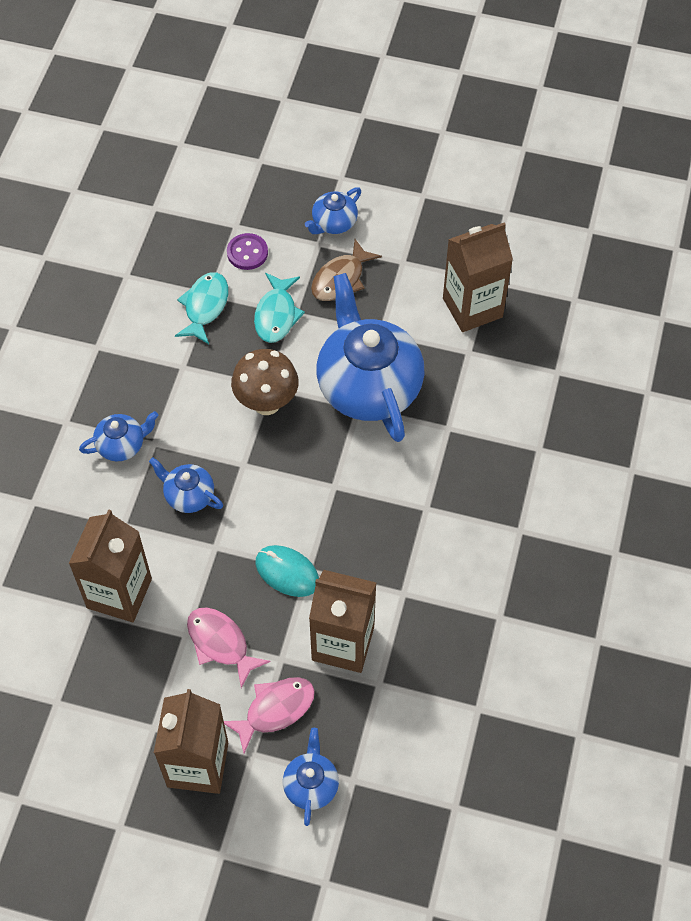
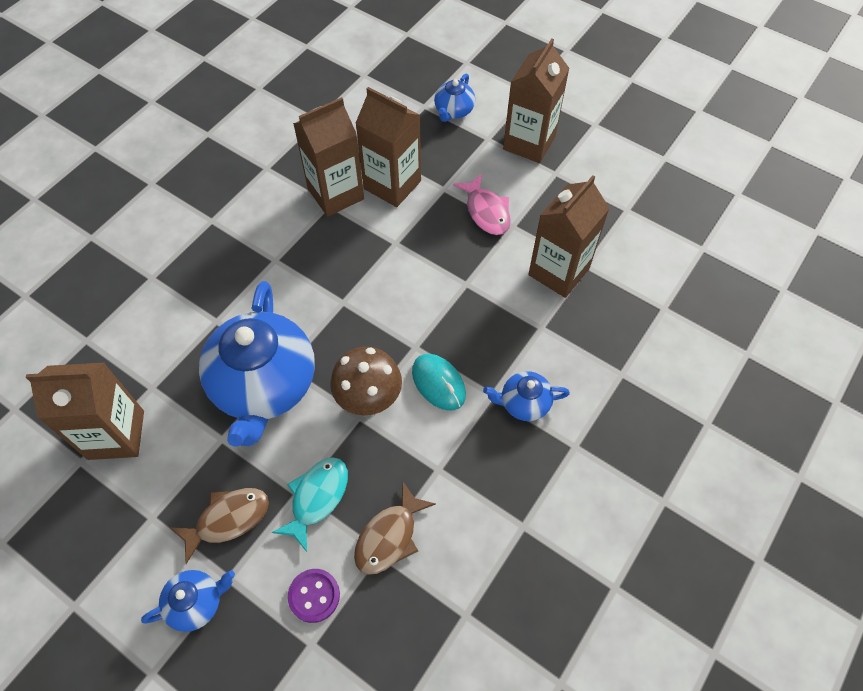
camera: 160 degrees left, 0 degrees up
blue teapot [149,457,223,513] -> none
turquoise fish [175,272,228,344] -> brown fish [354,482,436,575]
pink fish [224,677,315,753] -> none
turquoise mouse [255,545,319,597] -> turquoise mouse moved to [412,354,466,411]
none -> brown carton [293,97,364,217]

